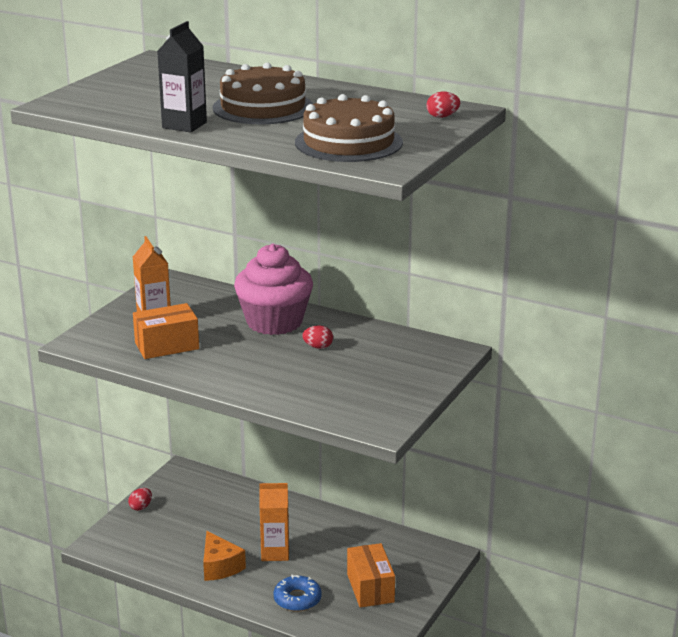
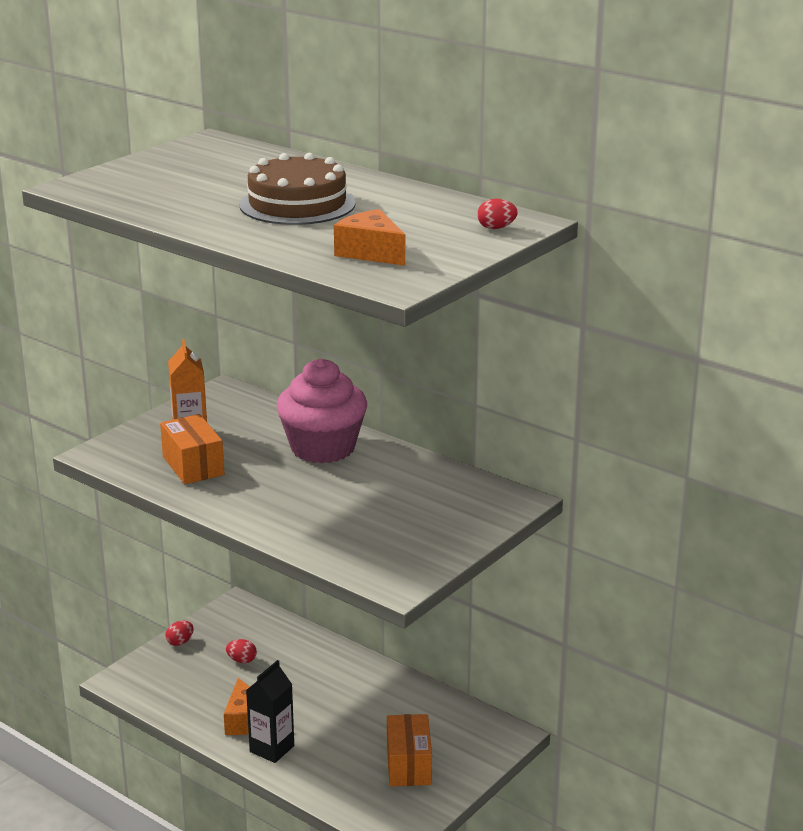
camera: 10 degrees right, 0 degrees up
orange box [133,303,199,359] -> orange box turned 75 degrees clockwise [160,414,224,484]
black carton [157,21,207,132] -> black carton moved to [246,660,294,763]
orange carton [259,483,289,561] -> none
blue donut [273,575,322,612] -> none
brown cake [295,94,403,162] -> orange cheese [334,209,405,266]
red egg [302,325,333,349] -> red egg moved to [226,639,257,663]

